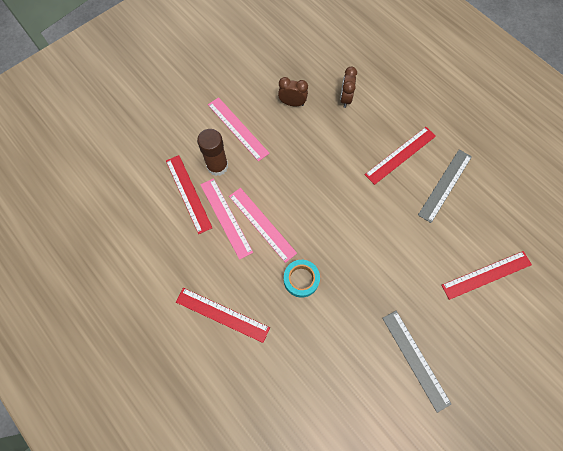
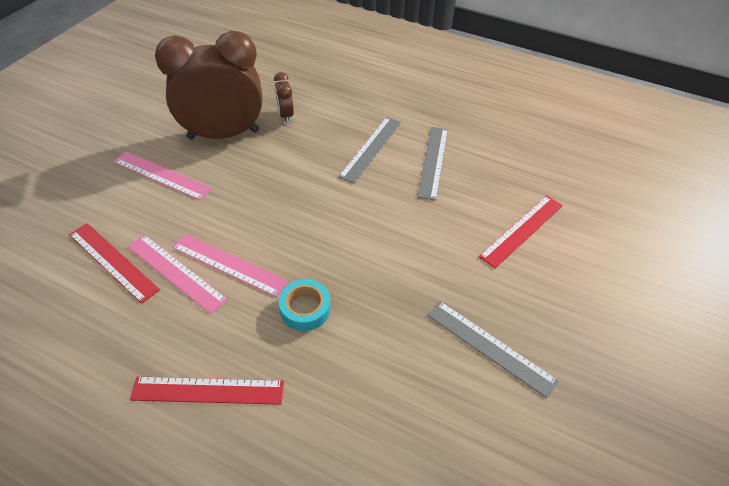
camera: 25 degrees left, 20 degrees down
brown glue stick [197,129,228,176] -> none
brown clock [278,77,308,106] -> brown clock [155,31,263,140], size x2.45
red ruler [365,127,436,185] -> grey ruler [338,117,401,183]

